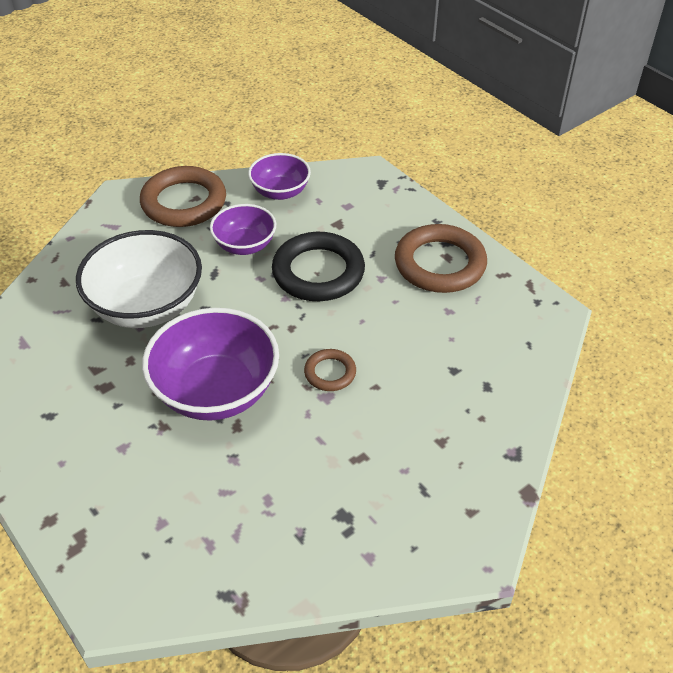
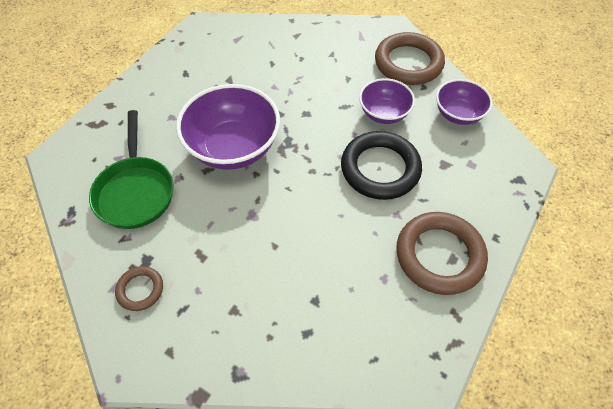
camera: 70 degrees right, 10 degrees up
white bowl [76,230,202,328] -> none
brown ring [304,349,356,391] -> brown ring moved to [115,266,163,311]
none -> green pan [89,110,173,229]

